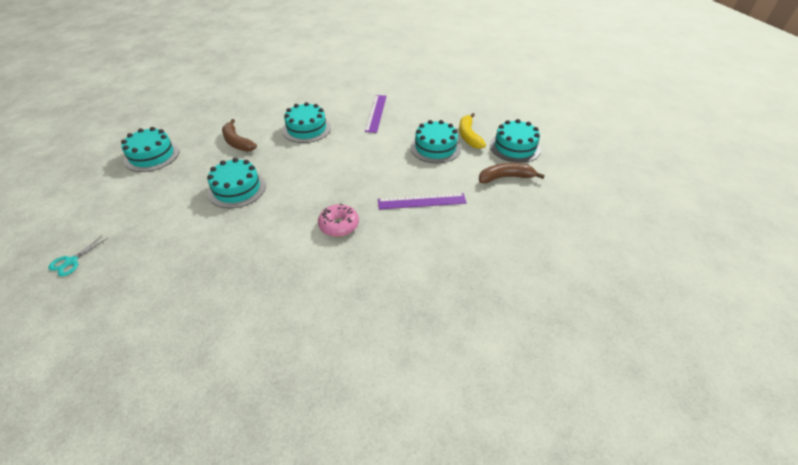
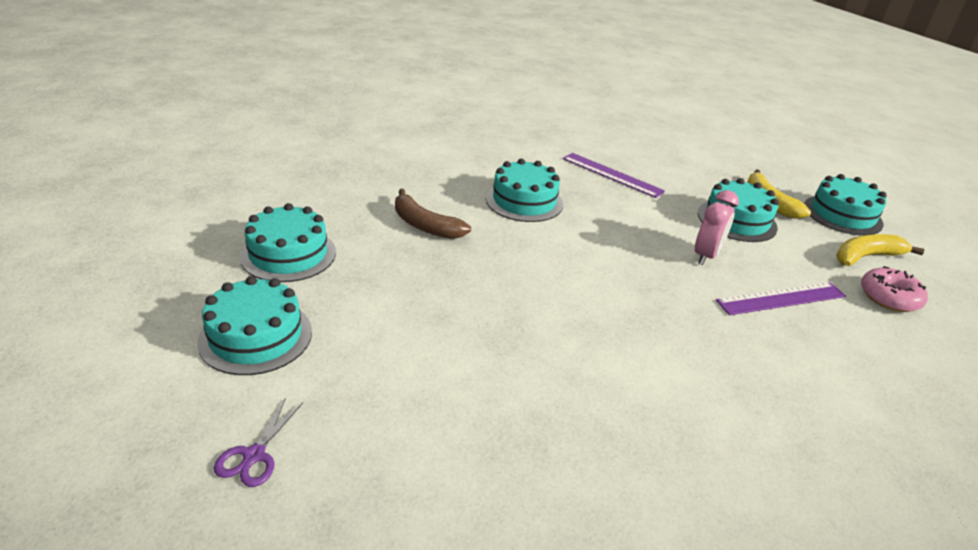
camera: 15 degrees left, 10 degrees down
turquoise scissors [48,235,108,276] -> purple scissors [214,399,303,487]
turquoise cake [207,158,266,208] -> turquoise cake moved to [197,276,312,375]
pink donut [318,204,359,237] -> pink donut moved to [861,266,928,312]
purple ruler [365,95,387,133] -> purple ruler turned 45 degrees counterclockwise [562,153,665,198]
brown banana [479,163,545,183] -> yellow banana [836,234,925,266]
none -> pink clock [695,190,739,265]

